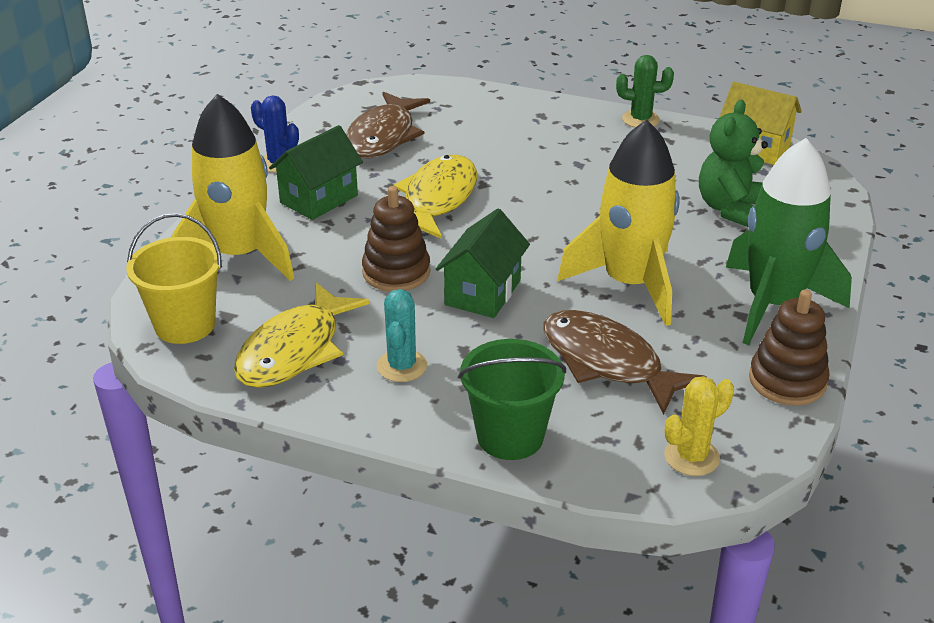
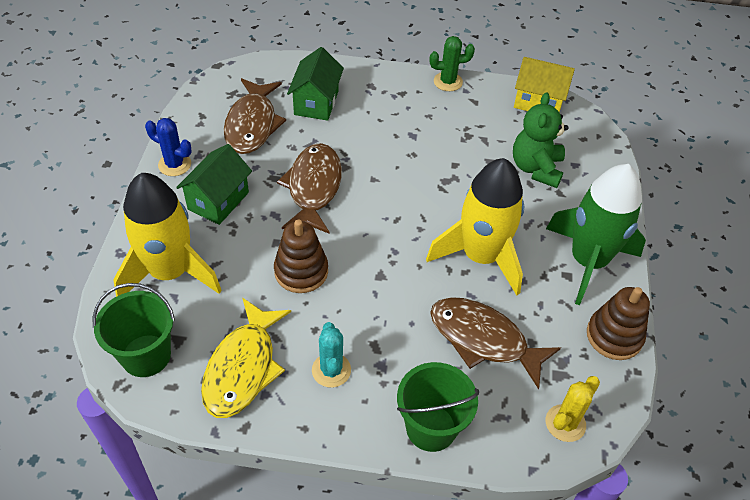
camera: 15 degrees left, 15 degrees up
yellow bucket [126,213,222,344] -> green bucket [92,283,175,377]
yellow fish [393,155,477,239] -> brown fish [277,143,342,234]
green house [436,209,530,318] -> green house moved to [287,47,344,121]

